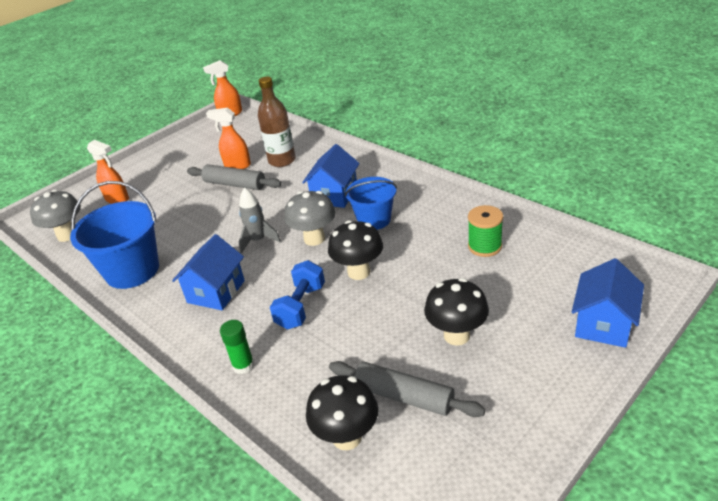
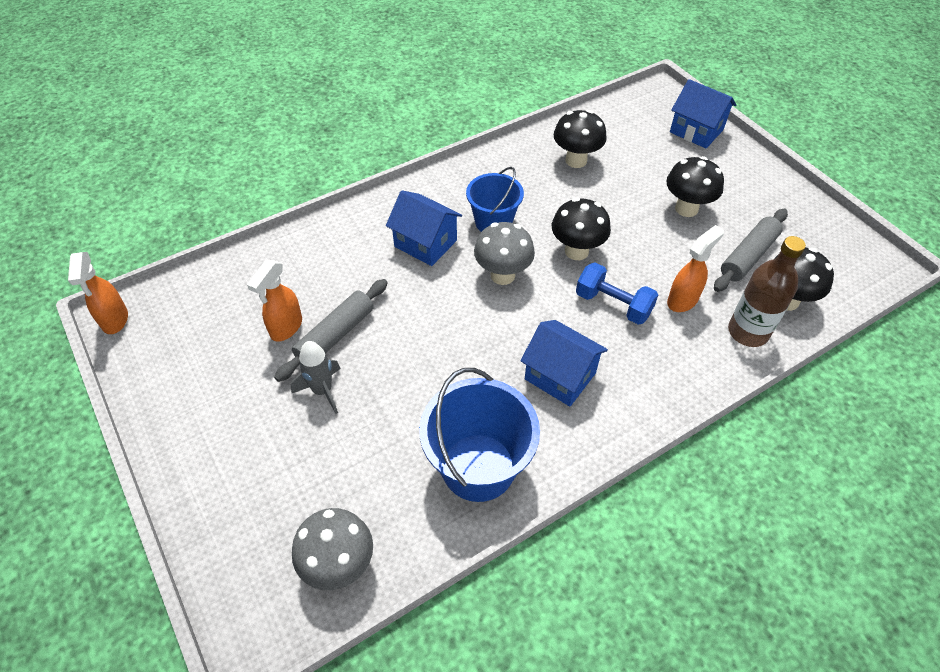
camera: 80 degrees left, 15 degrees up
orange spray bottle [87,140,129,204] -> orange spray bottle moved to [667,225,724,312]
green glue stick [220,320,254,374] -> none
grey rocket [239,187,281,254] -> grey rocket moved to [291,341,341,414]
brown bottle [258,77,296,167] -> brown bottle moved to [728,236,806,347]
green spool [468,205,503,257] -> black mushroom [554,110,607,168]

